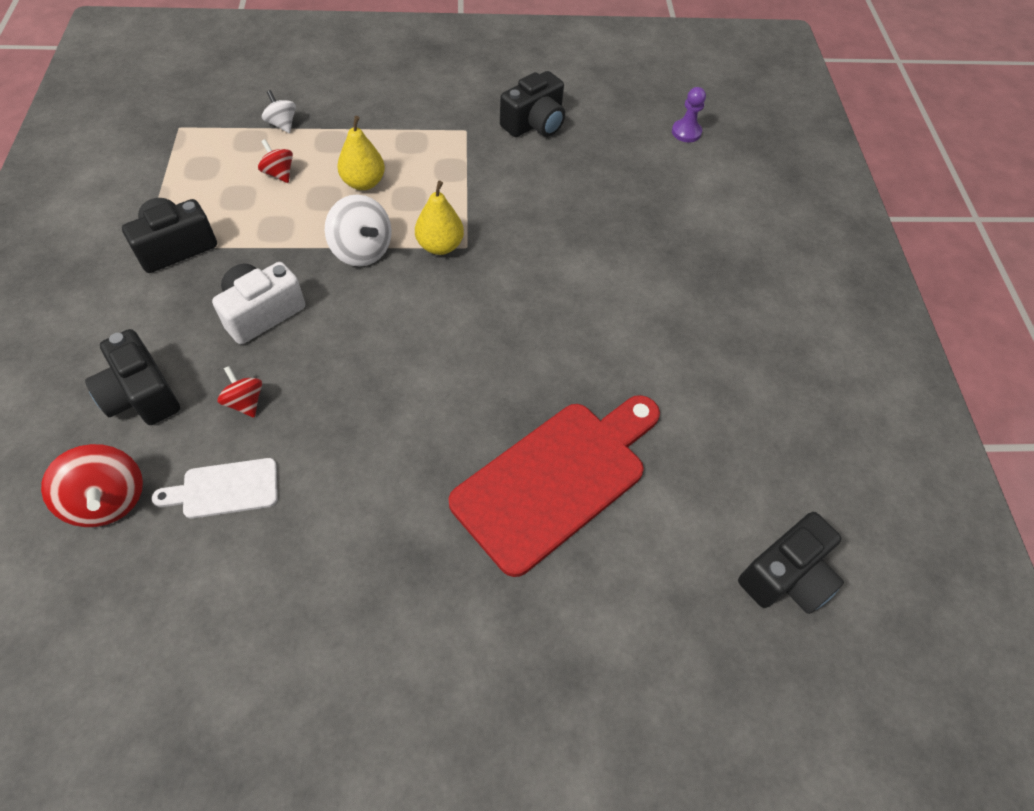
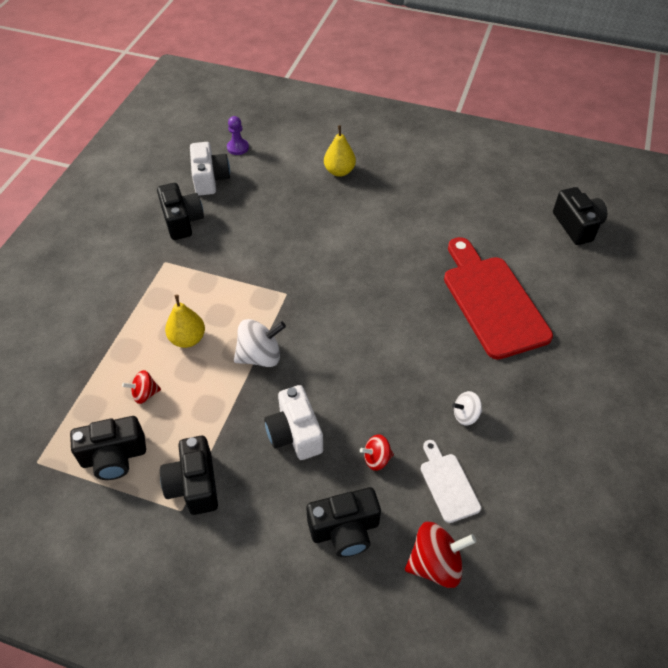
camera: 65 degrees left, 5 degrees down
white cutting board [152,458,278,519] -> white cutting board turned 150 degrees clockwise [421,440,481,523]
white spinning top [262,90,296,133] -> white spinning top moved to [452,391,482,426]
yellow pear [415,181,464,255] -> yellow pear moved to [324,125,356,177]
none -> black camera [70,416,146,480]
none -> white camera [190,142,230,196]

